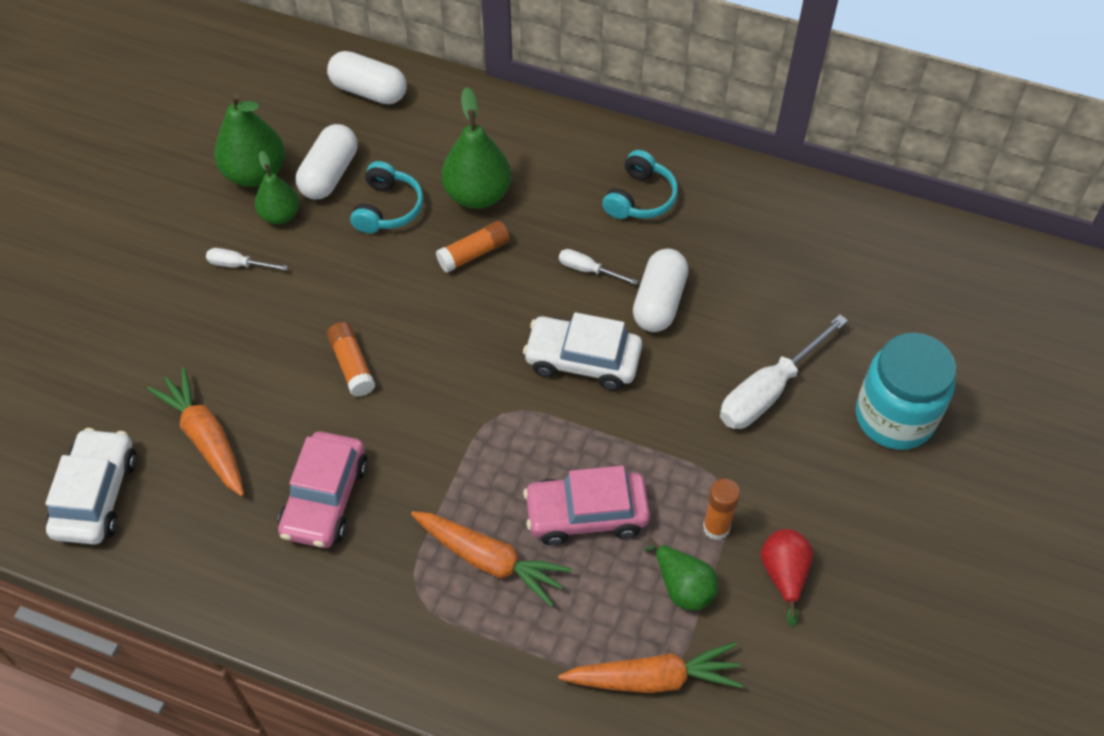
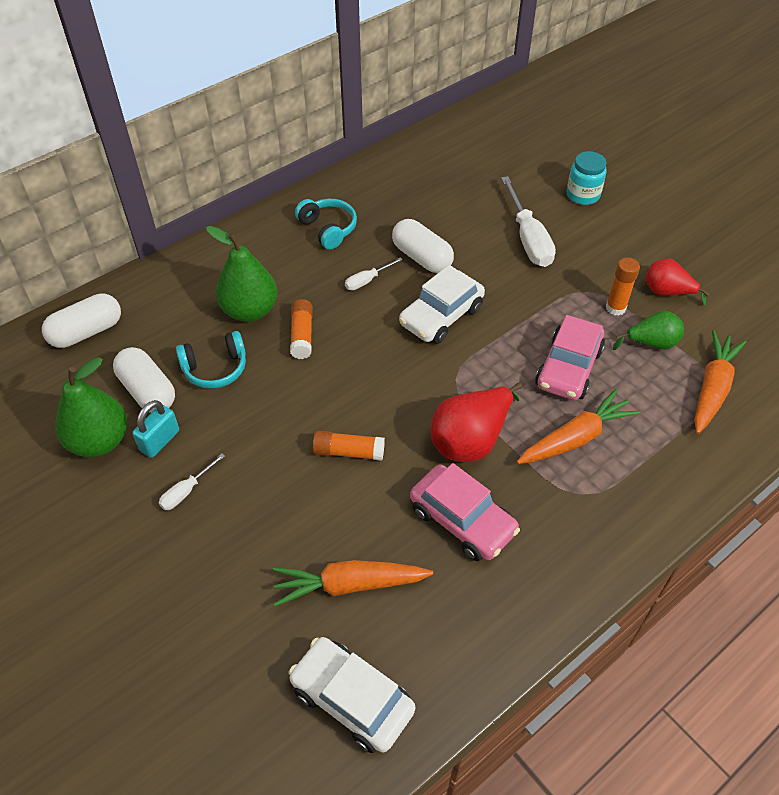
camera: 60 degrees left, 5 degrees down
green pear [255,151,299,224] -> turquoise padlock [132,400,179,458]
turquoise headphones [350,161,424,233] -> turquoise headphones turned 120 degrees clockwise [176,331,246,389]
turquoise jar [856,333,956,450] -> turquoise jar [567,151,607,205], size x0.61
none -> red pear [431,383,522,462]

